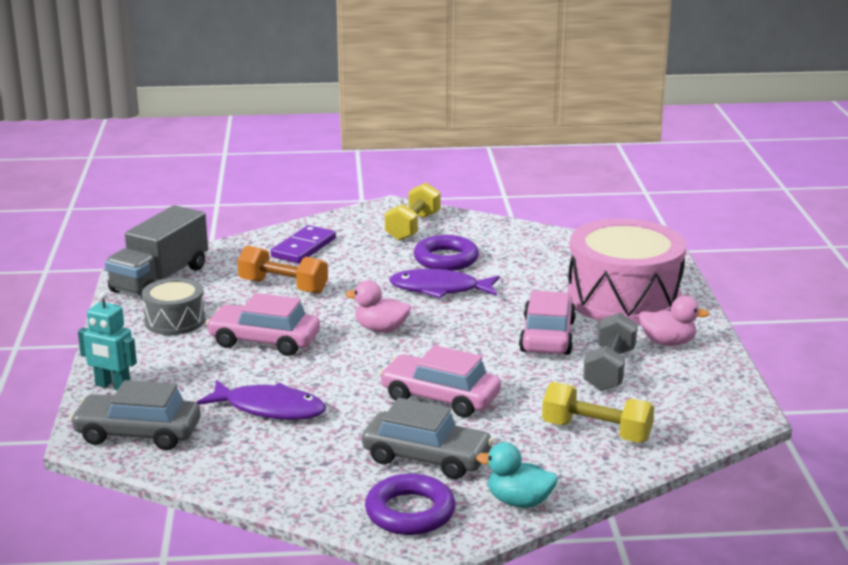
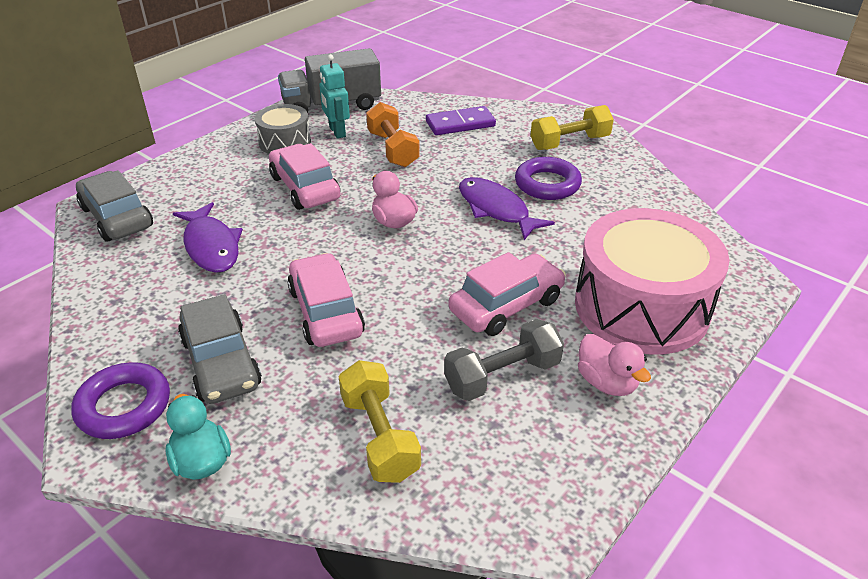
camera: 45 degrees right, 15 degrees up
turquoise robot [78,292,137,390] -> turquoise robot moved to [319,54,350,139]

